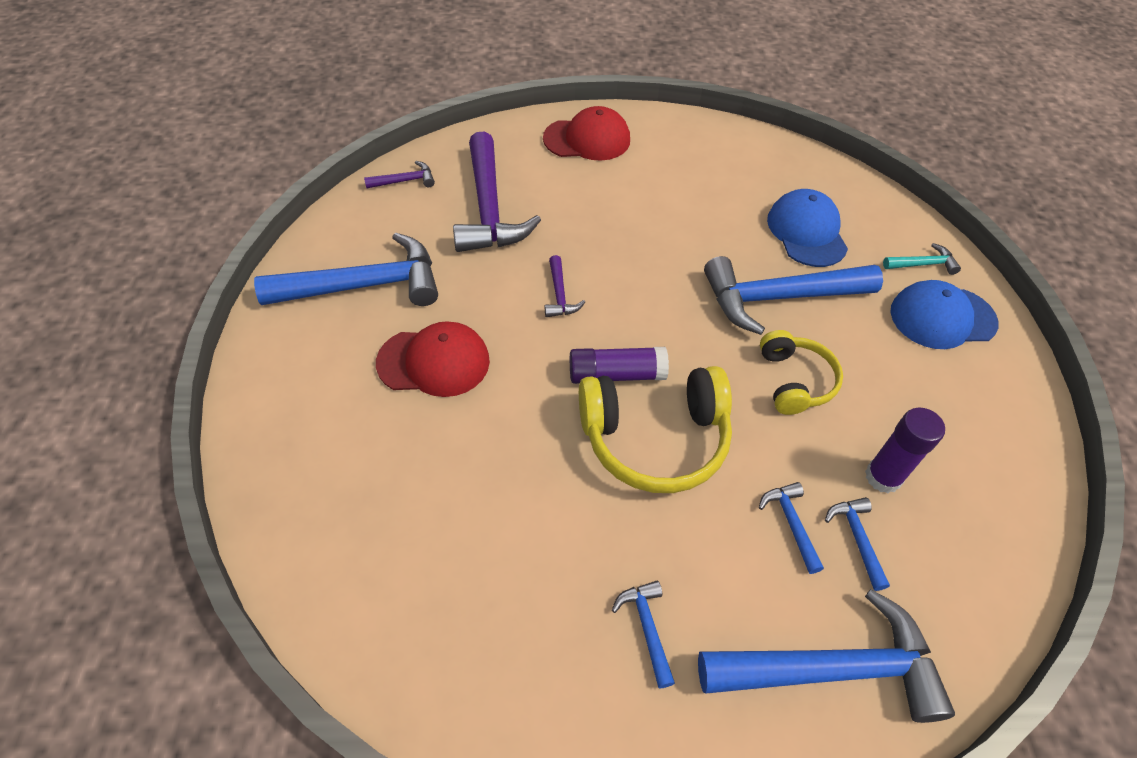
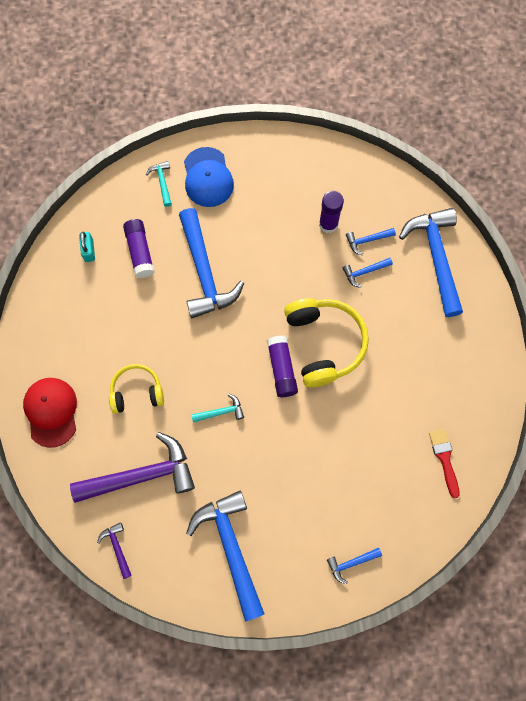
camera: 95 degrees left, 20 degrees up
red cap [376,321,490,397] -> none
purple hammer [545,255,585,317] -> turquoise hammer [191,394,244,422]
blue hammer [612,581,675,689] -> blue hammer moved to [327,548,382,584]
yellow headphones [760,330,843,415] -> yellow headphones moved to [109,364,164,414]
blue cap [767,189,848,267] -> purple glue stick [123,219,155,278]
none -> turquoise padlock [79,232,95,262]
none -> red brush [429,429,460,498]

